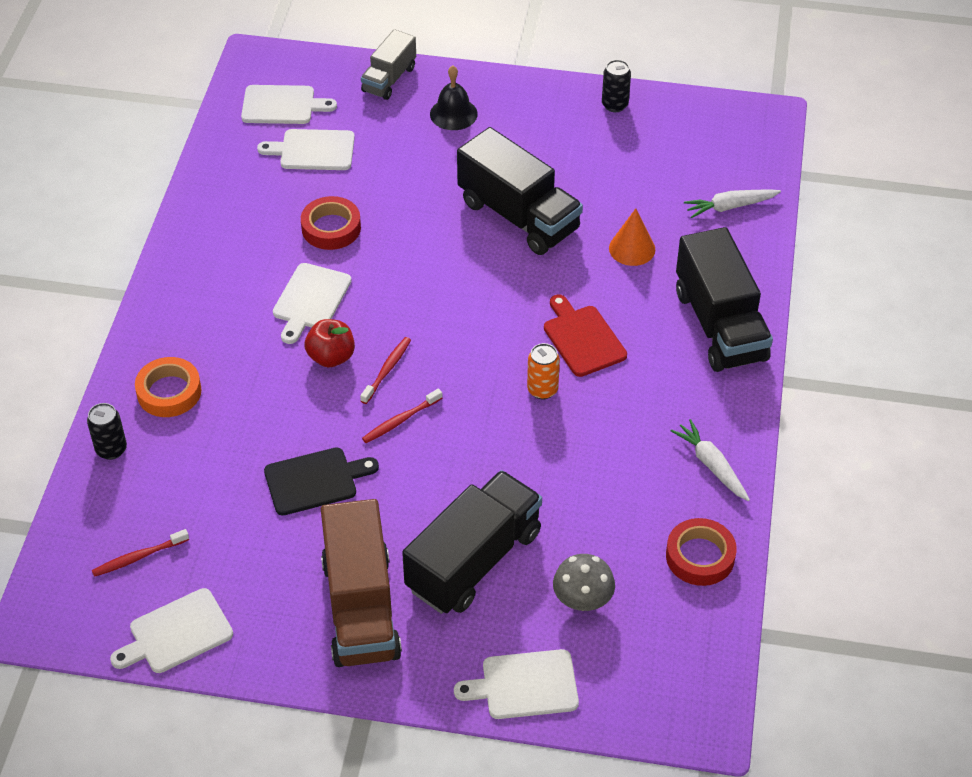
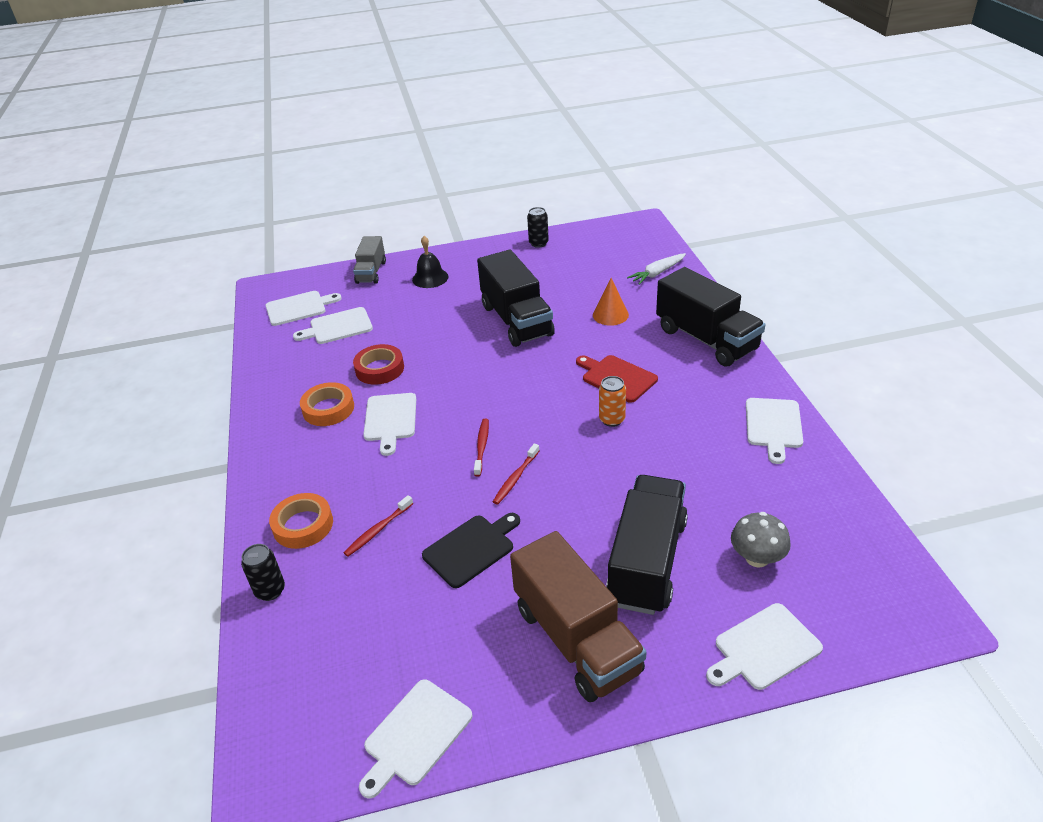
camera: 20 degrees left, 10 degrees down
red toothbrush [92,529,189,577] -> red toothbrush moved to [344,495,413,556]
red apple [305,319,355,367] -> none
black truck [457,127,583,255] -> black truck turned 45 degrees clockwise [477,250,555,347]
red tape [666,518,737,586] -> none
white carrot [670,419,750,501] -> white cutting board [746,398,803,464]
none -> orange tape [300,382,354,426]

